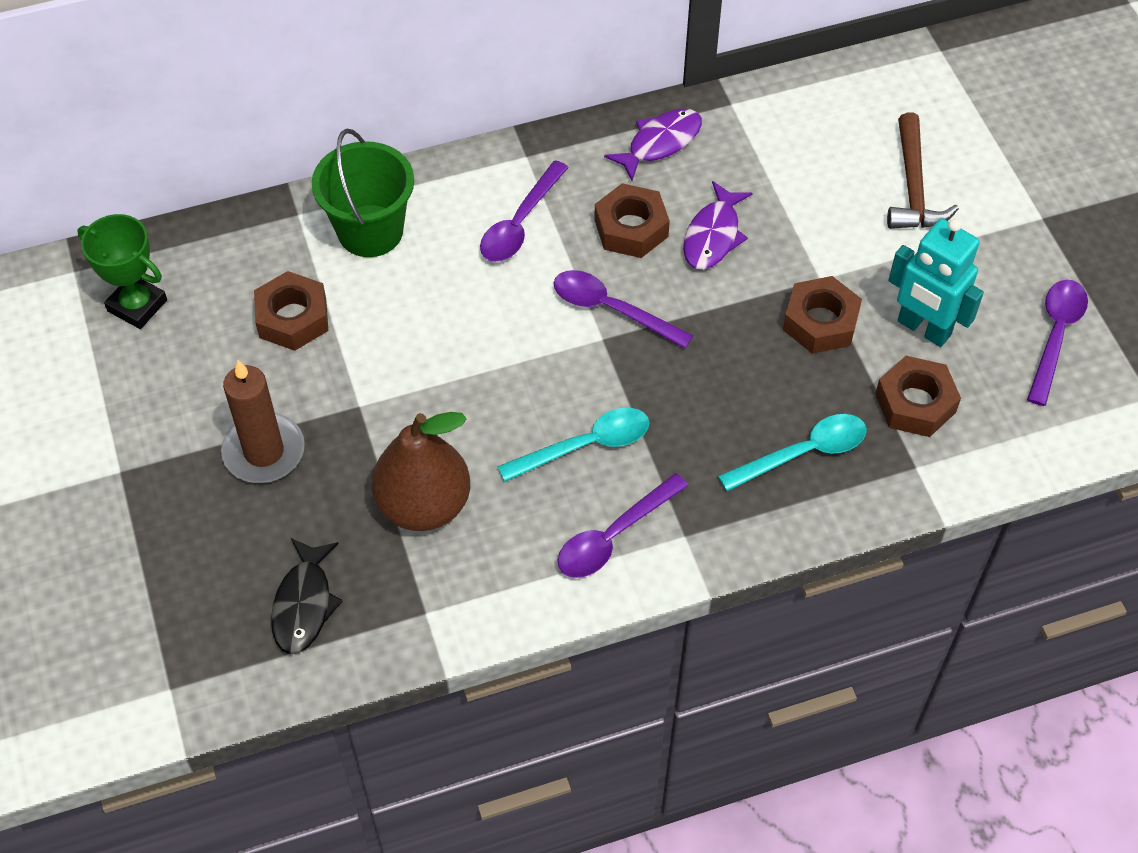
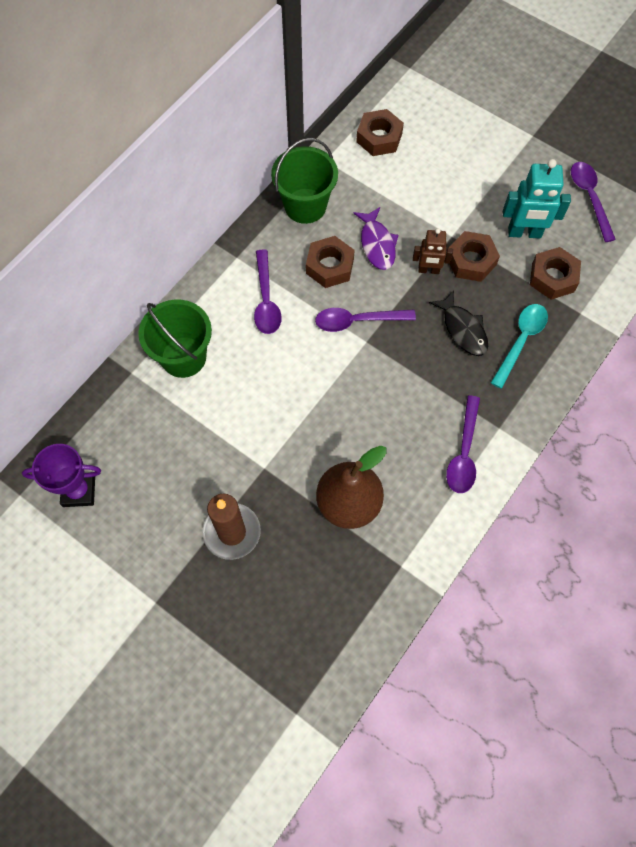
camera: 35 degrees left, 10 degrees up
green trophy [77,214,167,329] -> purple trophy [22,444,101,507]
brown nut [254,271,328,351] -> brown nut moved to [356,109,404,156]
black fish [271,538,342,654] -> black fish moved to [429,290,488,356]
turquoise spoon [497,408,649,482] -> none
purple fish [604,109,702,181] -> green bucket [271,138,338,224]
brown hammer [887,112,959,229] -> none
none -> brown robot [413,228,453,274]

